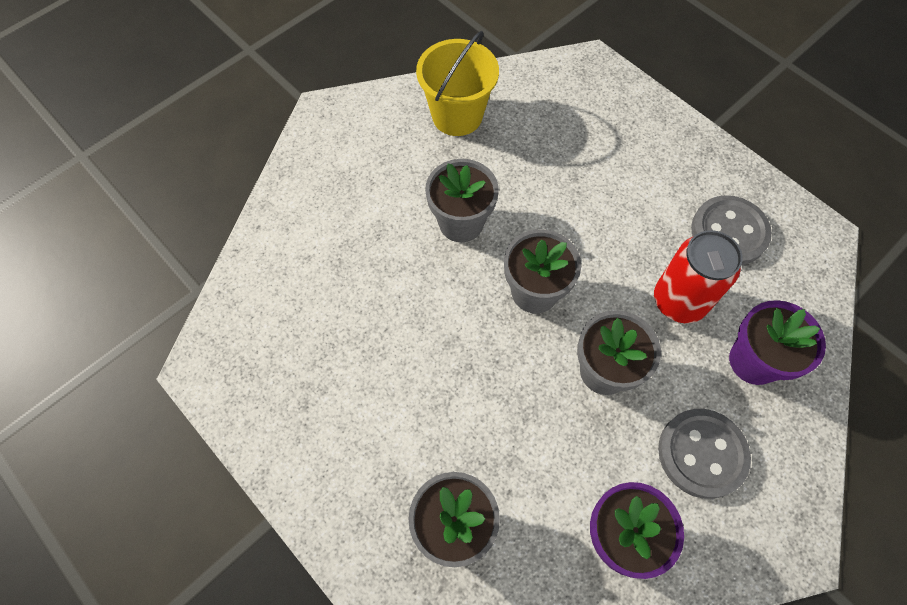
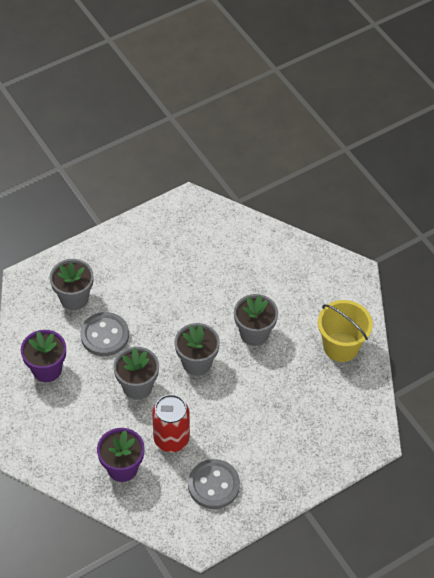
camera: 100 degrees right, 10 degrees down
grey button [658,409,751,499] -> grey button moved to [80,312,129,356]

